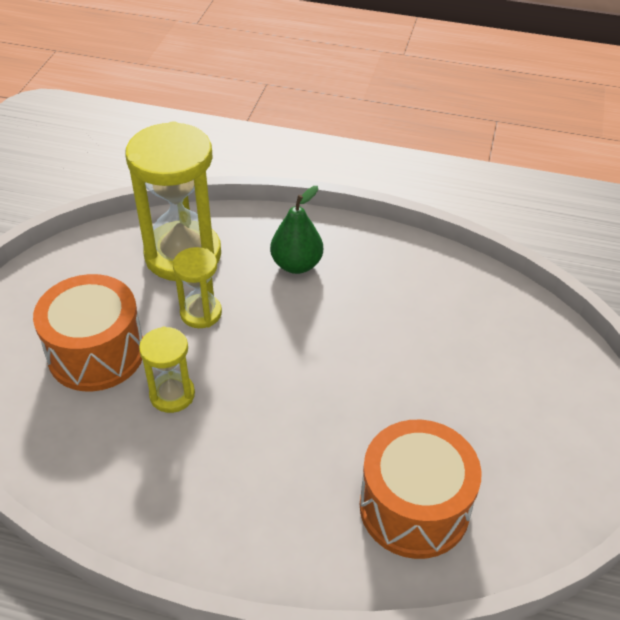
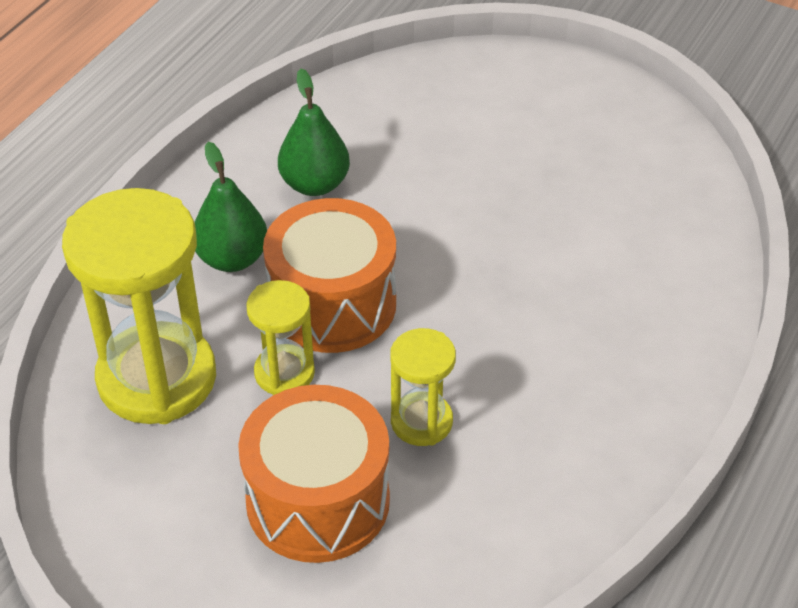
camera: 75 degrees left, 0 degrees up
orange drum [360,420,482,559] -> orange drum moved to [263,198,396,353]
none -> green pear [278,69,350,196]

